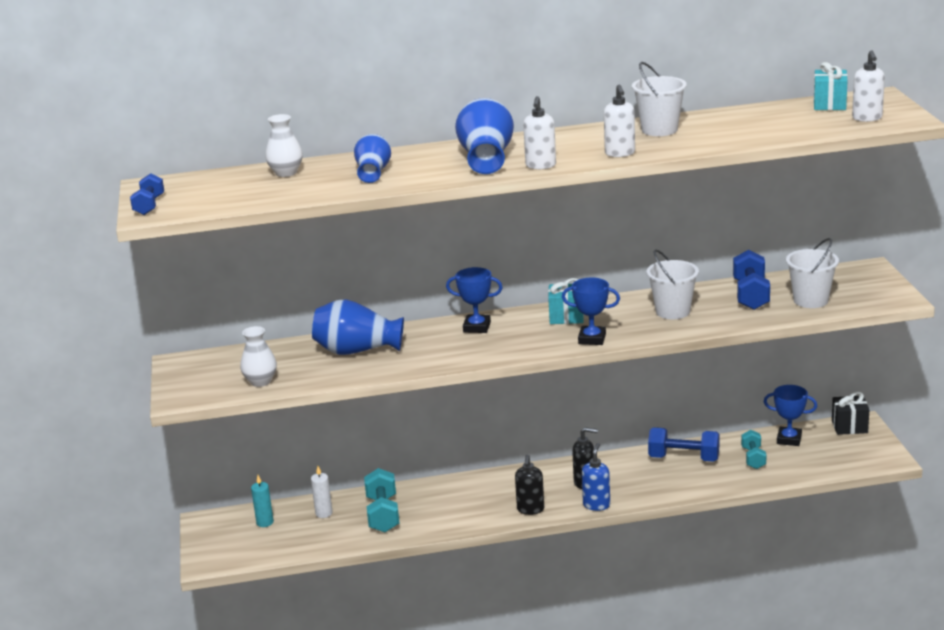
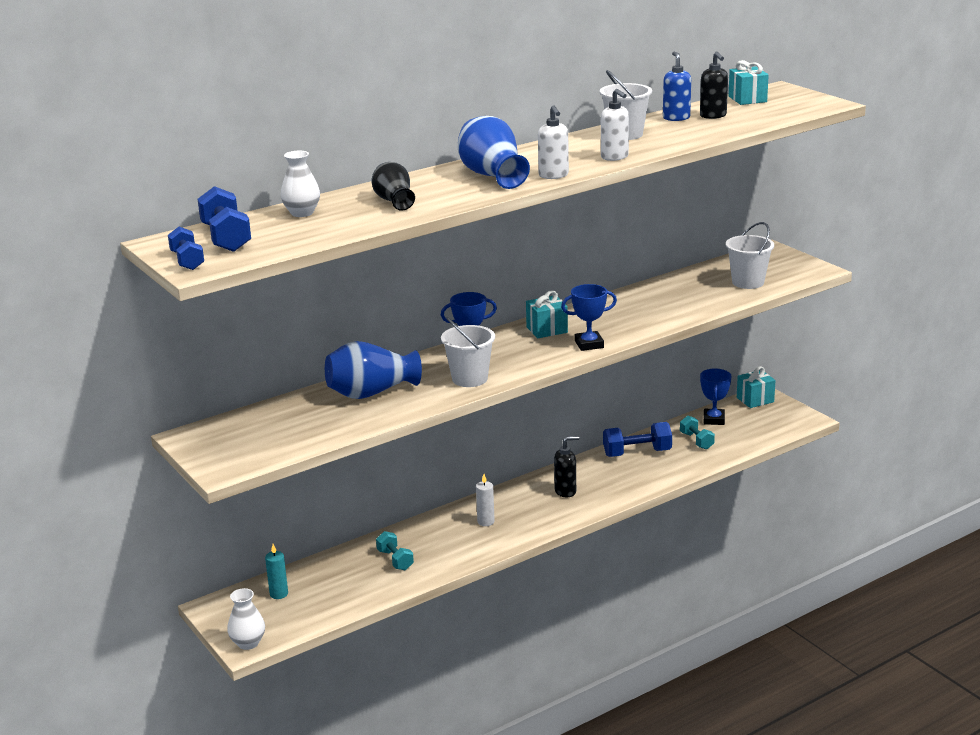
camera: 25 degrees left, 0 degrees up
white vase [240,326,277,387] -> white vase moved to [227,588,265,650]
white candle [311,466,333,518] -> white candle moved to [476,474,495,526]
blue vase [354,134,391,183] -> black vase [371,162,415,211]
turquoise dumbbell [364,468,400,532] -> turquoise dumbbell [376,531,414,570], size x0.64
black soap dispenser [515,455,544,515] -> black soap dispenser moved to [700,51,728,119]
blue soap dispenser [582,443,610,511] -> blue soap dispenser moved to [663,52,691,121]
white bucket [647,250,699,319] -> white bucket moved to [441,317,495,387]
blue dumbbell [733,250,770,310] -> blue dumbbell moved to [198,186,251,252]
blue trophy [764,385,817,446] -> blue trophy turned 75 degrees counterclockwise [700,368,731,425]
black gift [832,392,869,435] -> turquoise gift [737,366,775,408]
white soap dispenser [852,50,885,122] -> none

